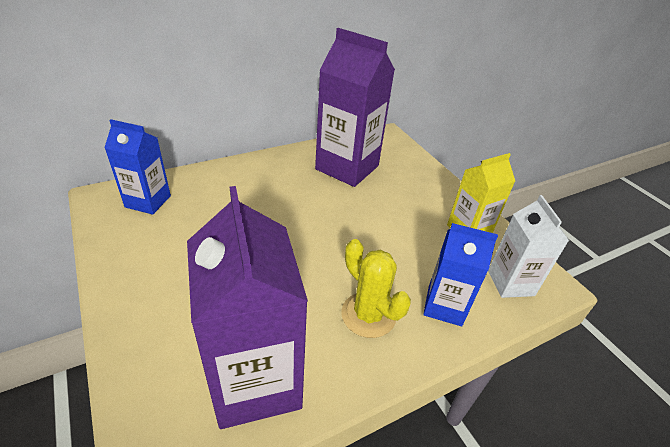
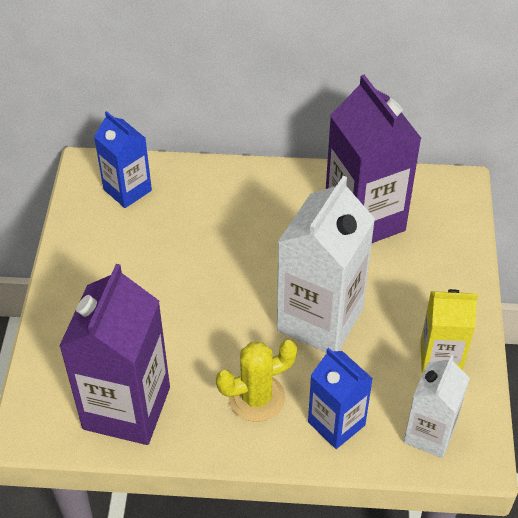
camera: 35 degrees right, 10 degrees up
yellow cactus [341,239,411,338] -> yellow cactus turned 75 degrees clockwise [216,340,297,422]
none -> white carton [277,176,375,353]

